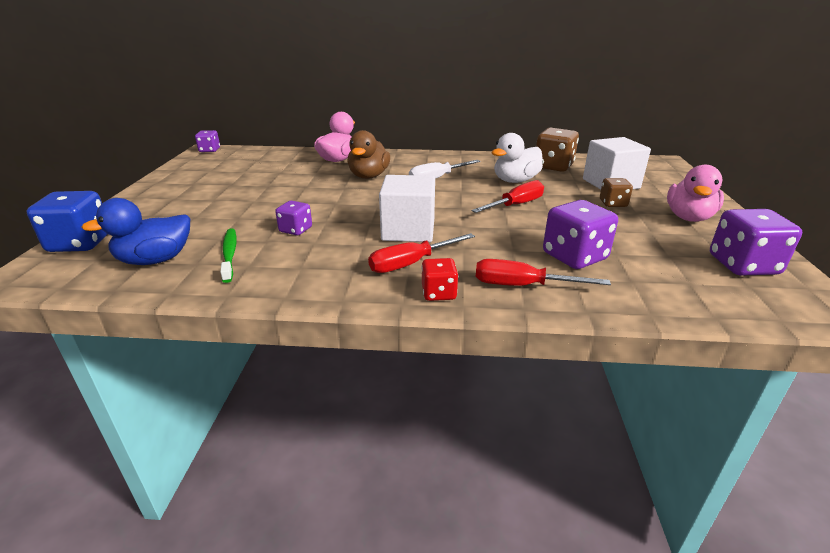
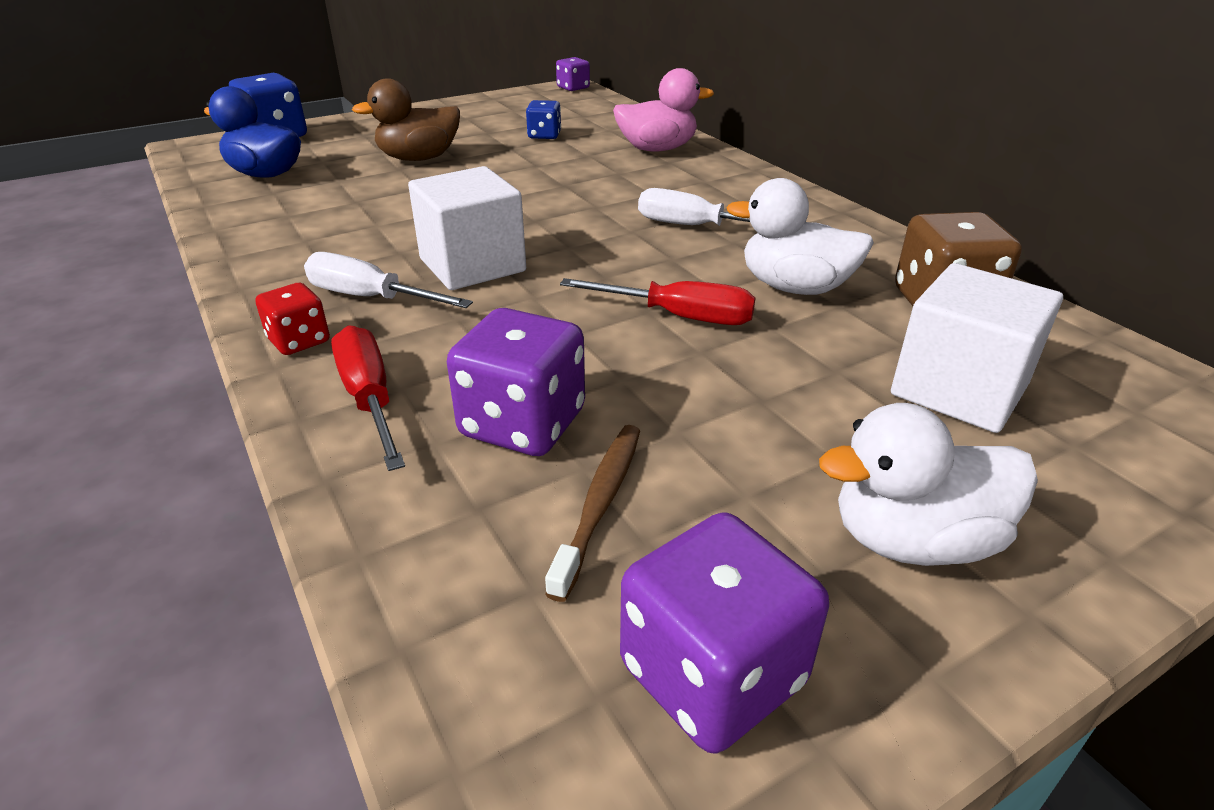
camera: 55 degrees right, 5 degrees up
green toothbrush [220,228,237,283] -> none
purple dice [275,201,312,235] -> none
brown duck [347,130,390,179] -> brown duck moved to [352,78,460,161]
red screwdriver [368,233,475,273] -> white screwdriver [304,252,473,308]
brown dice [600,178,633,207] -> none
pink duck [667,165,724,222] -> white duck [819,403,1038,566]
none -> blue dice [526,100,561,139]
none -> brown toothbrush [545,425,640,602]

